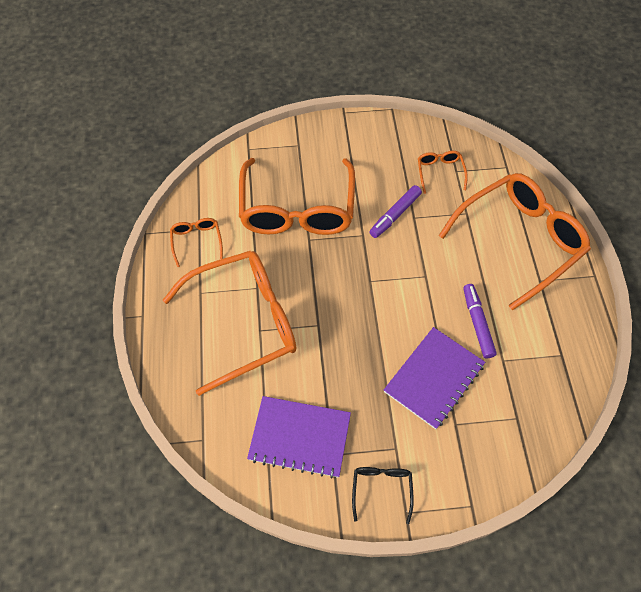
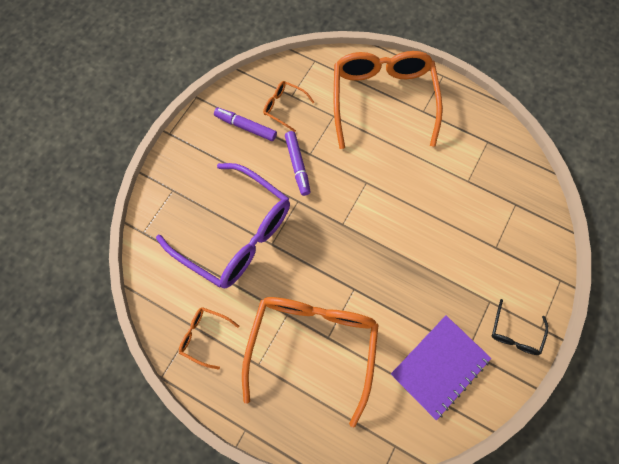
camera: 55 degrees left, 10 degrees up
orange glasses [239,158,355,235] -> purple glasses [156,163,290,288]
black glasses [352,467,414,524] -> black glasses turned 105 degrees counterclockwise [491,299,548,355]
purple notebook [384,327,485,429] -> none
purple marker [463,284,497,358] -> purple marker moved to [214,108,277,141]

